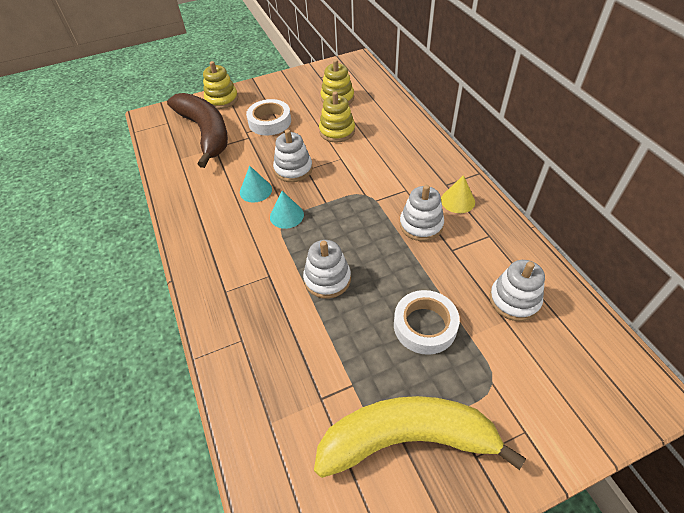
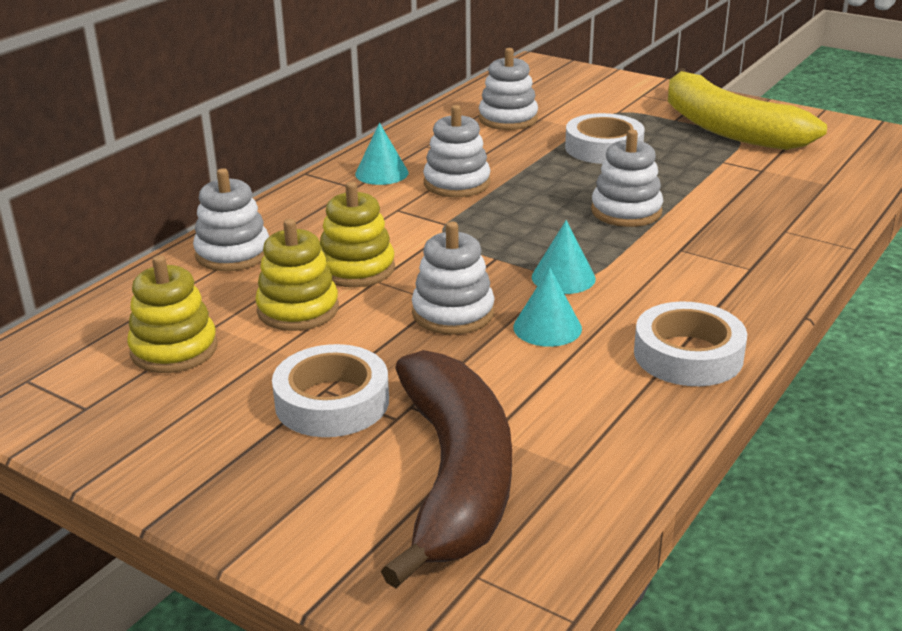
camera: 125 degrees left, 20 degrees down
brown banana [167,93,228,168] -> brown banana turned 150 degrees clockwise [381,350,512,588]
yellow stacking toy [203,61,238,109] -> yellow stacking toy moved to [320,182,395,287]
yellow cone [441,175,475,213] -> turquoise cone [355,123,408,185]
none -> white stacking toy [193,168,269,271]
none -> white tape [634,301,747,386]

